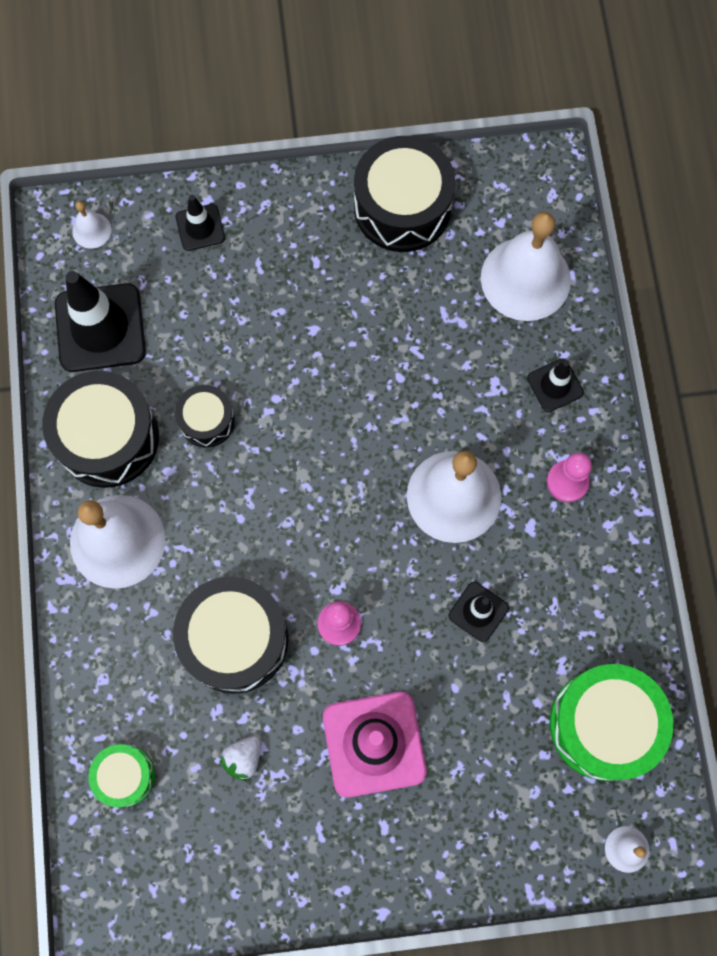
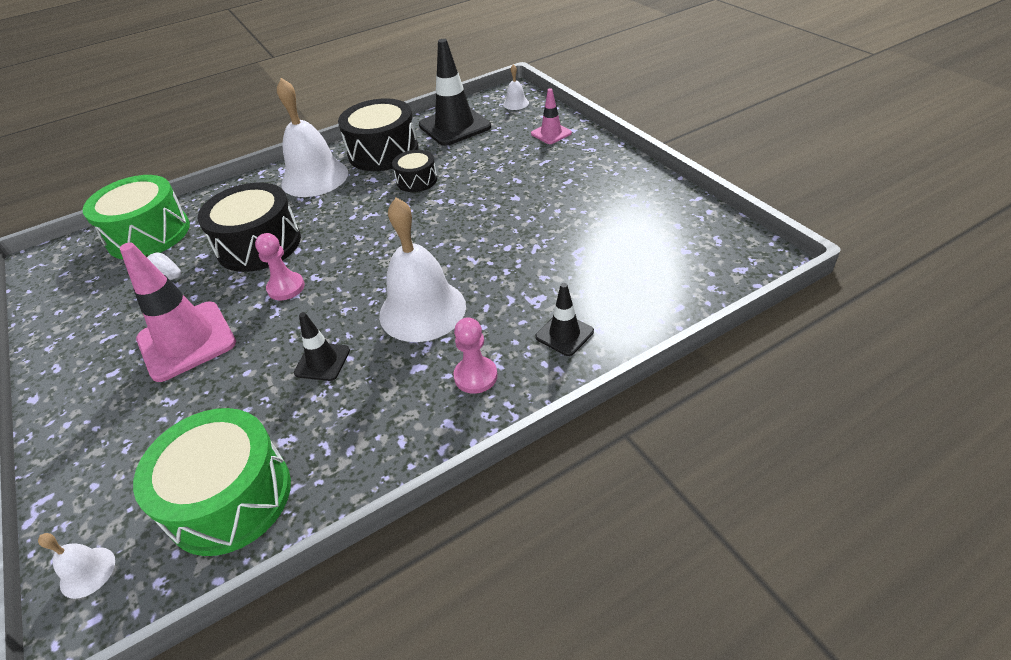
camera: 70 degrees right, 30 degrees down
green drum [88,744,155,807] -> green drum [83,175,190,259], size x1.84
black traffic cone [176,195,225,251] -> pink traffic cone [531,88,572,144]
black drum [354,136,455,252] -> none
white bell [481,212,571,321] -> none

